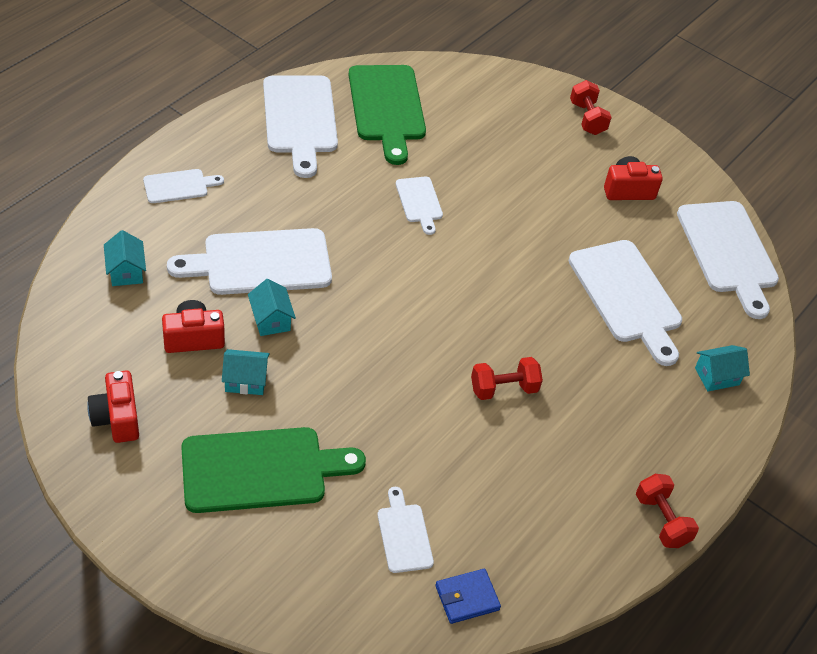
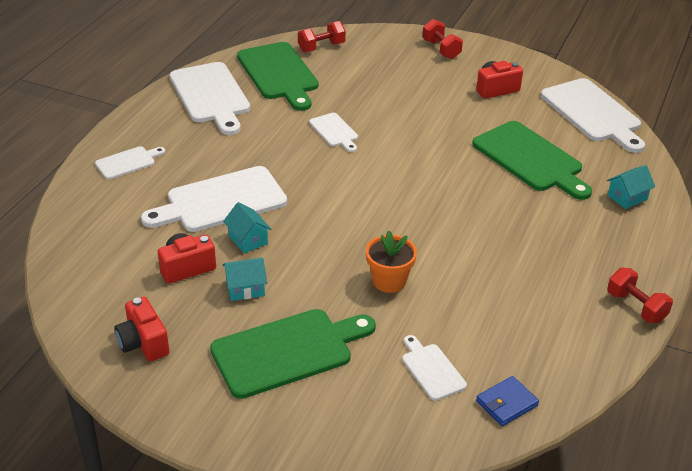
camera: 10 degrees left, 10 degrees down
turquoise house [104,230,146,286] -> none
red dumbbell [471,357,543,400] -> red dumbbell moved to [298,21,346,52]
white cutting board [569,240,682,366] -> green cutting board [472,121,592,200]
none -> orange flower pot [366,231,417,293]

